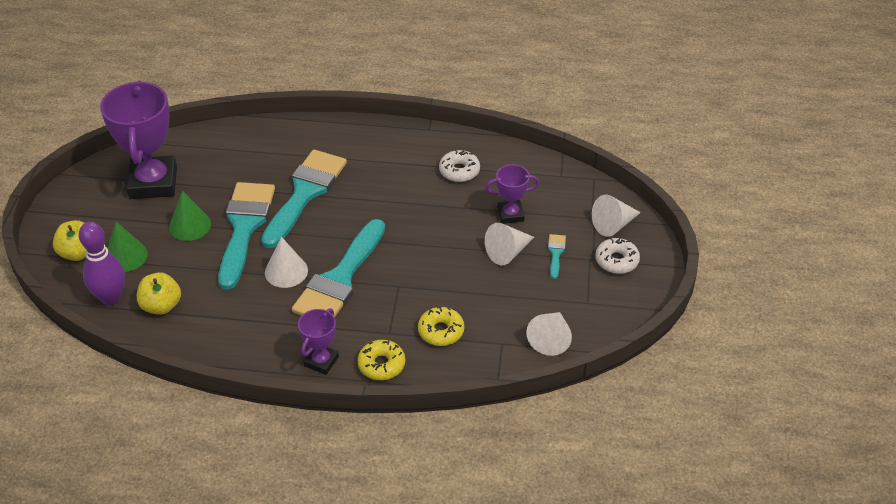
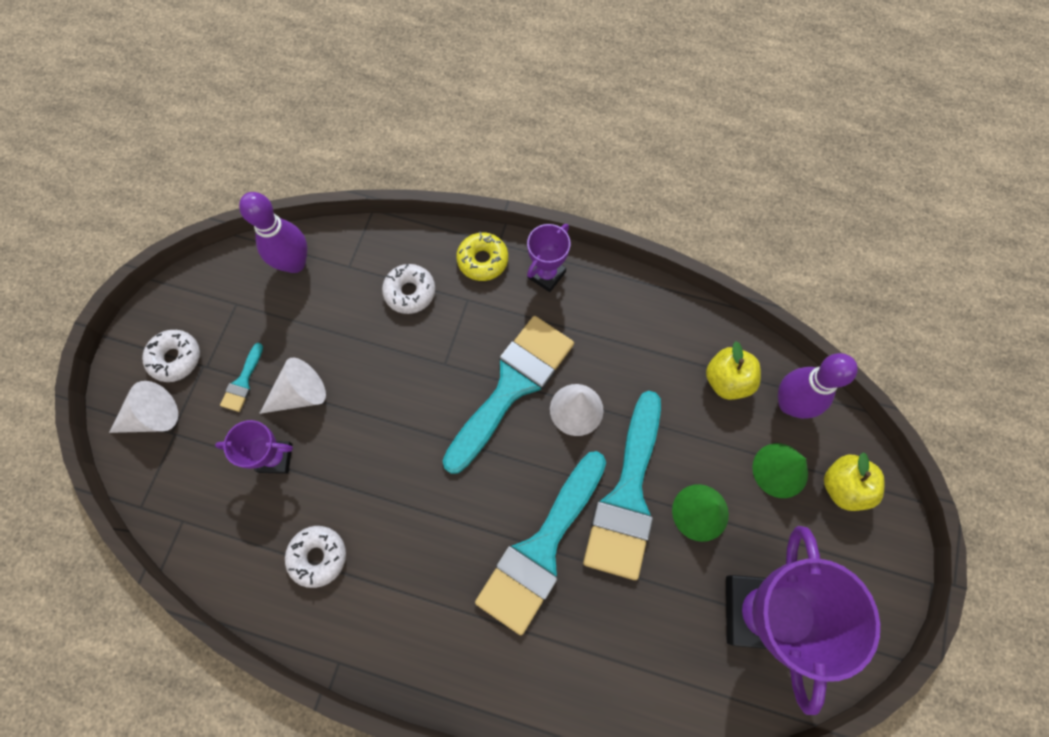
camera: 170 degrees left, 25 degrees up
yellow donut [418,306,464,346] -> white donut [382,264,435,314]
white cone [526,312,572,356] -> purple bowling pin [239,192,308,273]

